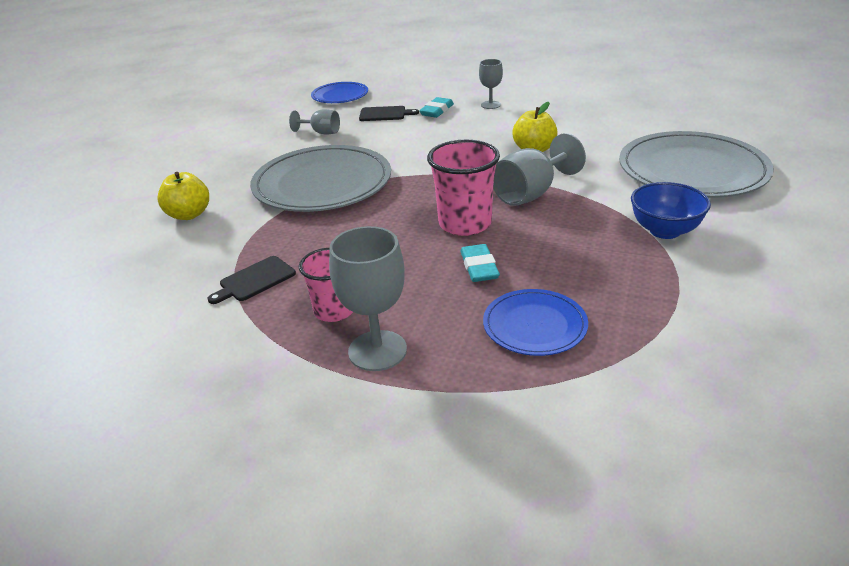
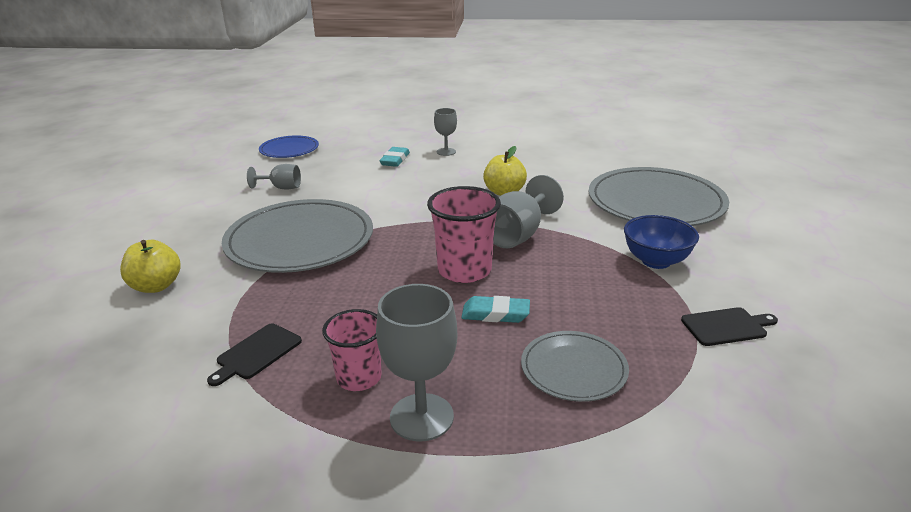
camera: 15 degrees left, 5 degrees down
black cutting board [359,106,419,121] -> black cutting board moved to [681,307,778,346]
turquoise eraser [460,244,500,282] -> turquoise eraser turned 60 degrees counterclockwise [461,296,530,323]
blue plate [483,289,588,356] -> grey plate [521,331,629,402]

